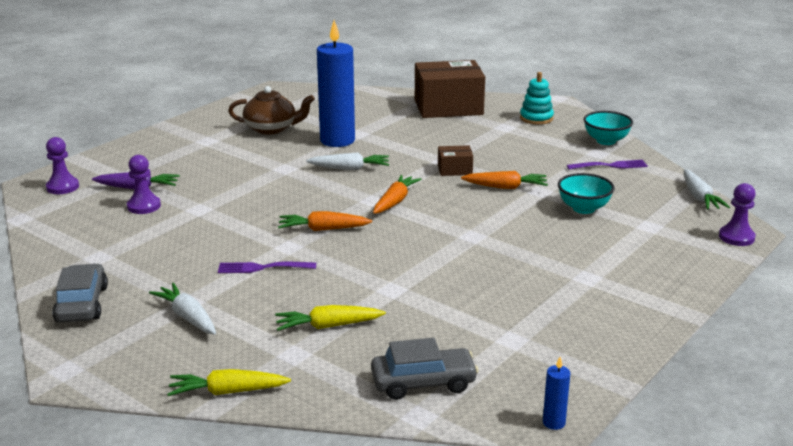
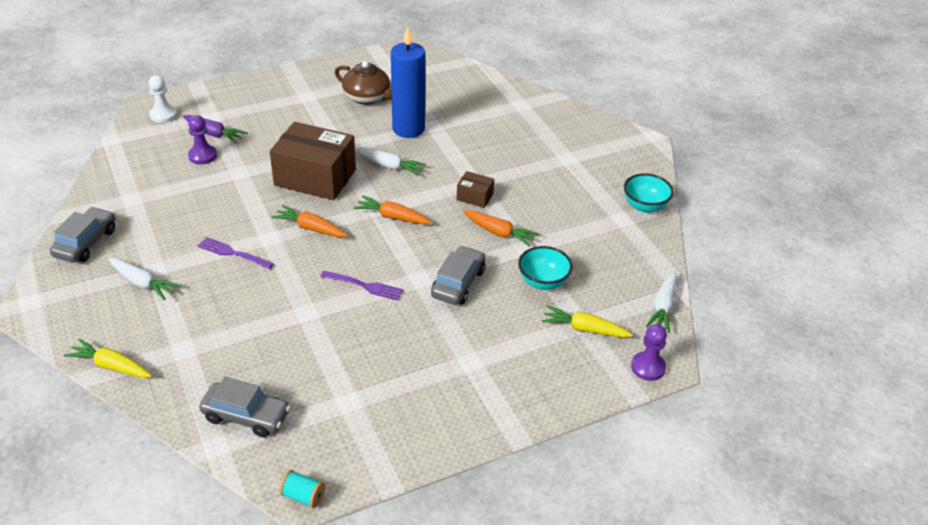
camera: 25 degrees right, 15 degrees up
purple pawn [46,137,79,194] -> white pawn [148,75,177,123]
white carrot [149,283,216,335] -> white carrot turned 135 degrees clockwise [108,258,181,300]
yellow carrot [275,305,386,331] -> yellow carrot moved to [542,305,633,338]
orange carrot [373,175,422,214] -> orange carrot turned 120 degrees counterclockwise [354,195,432,224]
brown box [415,60,485,118] -> brown box moved to [270,122,356,200]
turquoise stacking toy [520,72,554,125] -> none
blue candle [543,357,570,430] -> turquoise spool [279,470,325,508]
purple fork [567,160,648,170] -> purple fork moved to [320,271,404,301]
none -> grey car [431,246,486,305]

